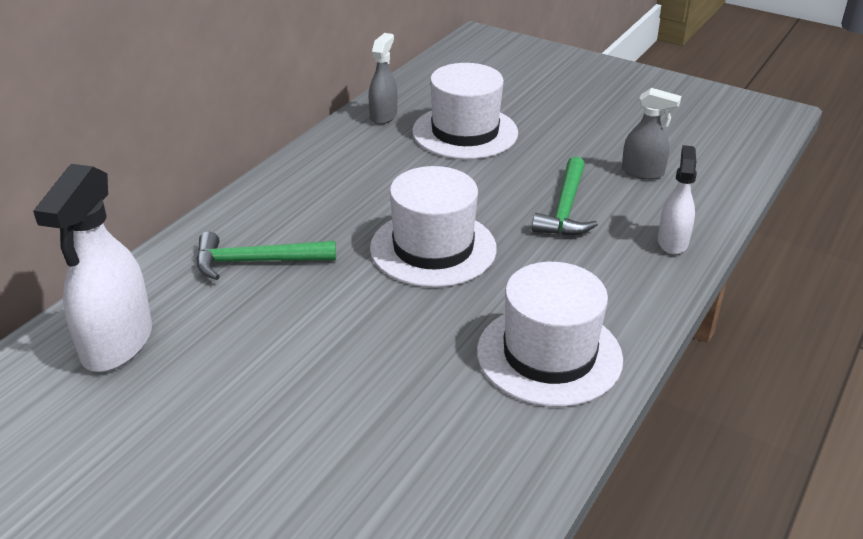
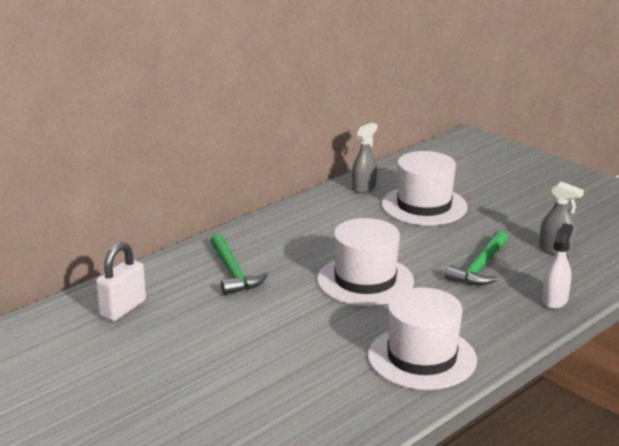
camera: 15 degrees right, 10 degrees down
white spray bottle [33,164,152,372] -> white padlock [96,242,146,321]
green hammer [196,232,336,280] -> green hammer turned 120 degrees counterclockwise [210,234,268,295]

